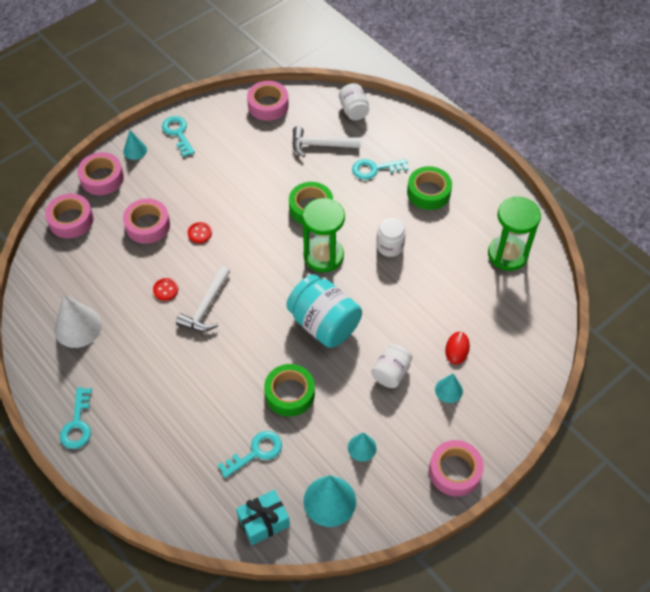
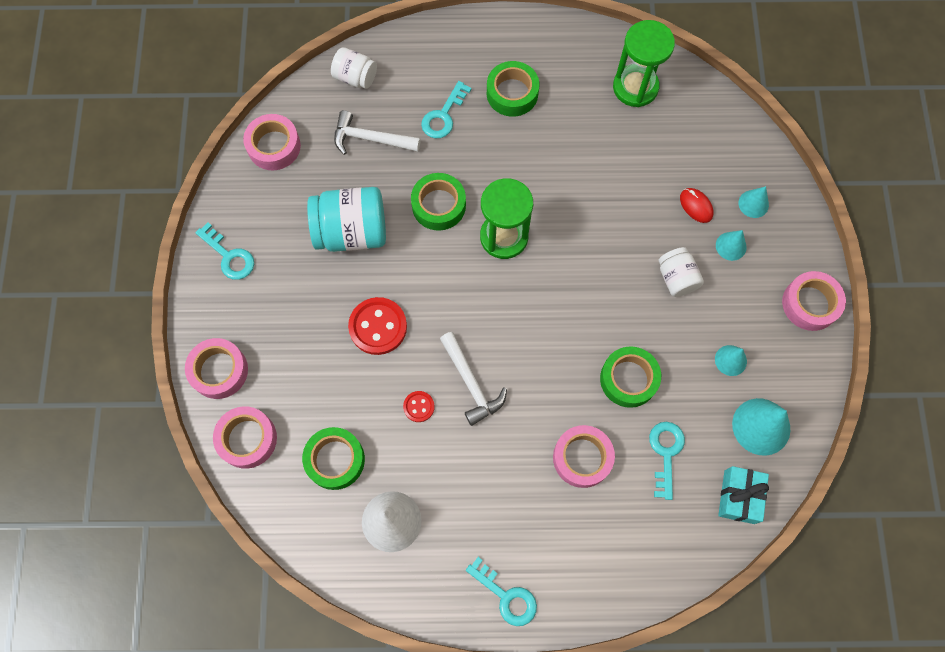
camera: 50 degrees left, 15 degrees up
turquoise cone [123,130,147,160] -> turquoise cone moved to [738,186,769,218]
pink tape [123,199,170,244] -> pink tape moved to [553,425,615,488]
turquoise key [162,116,195,157] -> turquoise key turned 150 degrees counterclockwise [195,222,254,280]
red button [187,222,212,243] -> red button [348,297,407,355], size x1.91
turquoise jar [286,274,362,348] -> turquoise jar moved to [307,187,386,252]
white hammer [292,126,361,157] -> white hammer turned 60 degrees clockwise [334,110,421,155]
white jar [376,218,406,257] -> none
none -> green tape [302,427,365,490]

